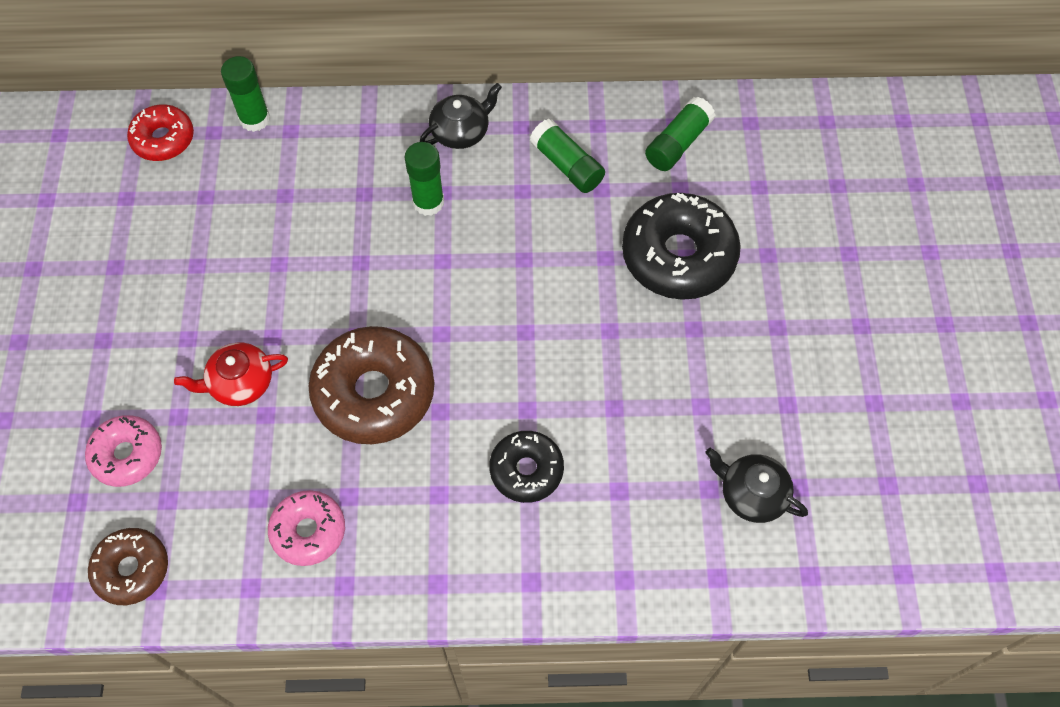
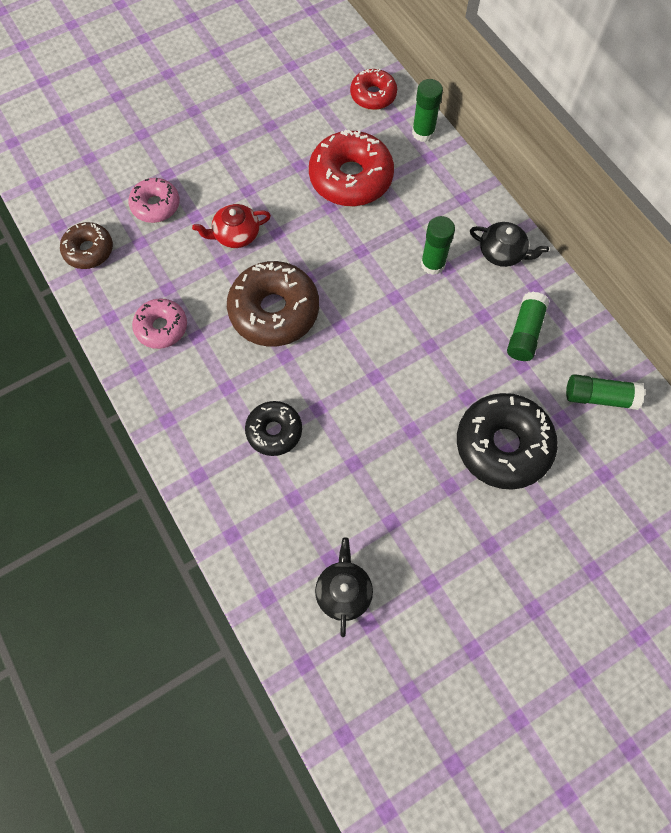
camera: 60 degrees right, 5 degrees up
red teapot [174,343,288,406] -> red teapot turned 60 degrees counterclockwise [192,204,271,248]
none -> red donut [309,129,394,206]

